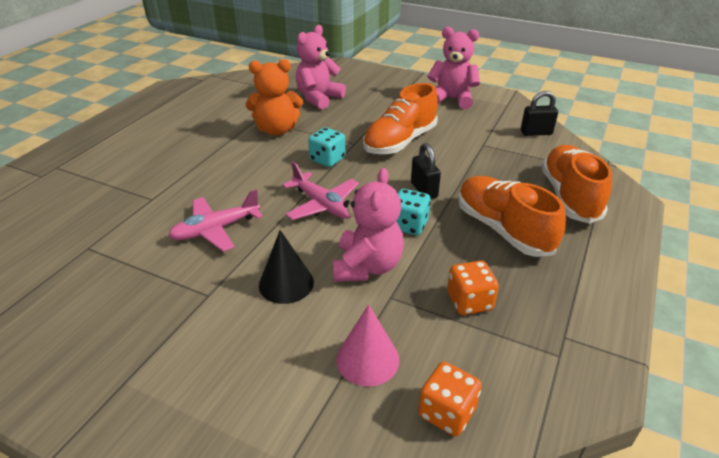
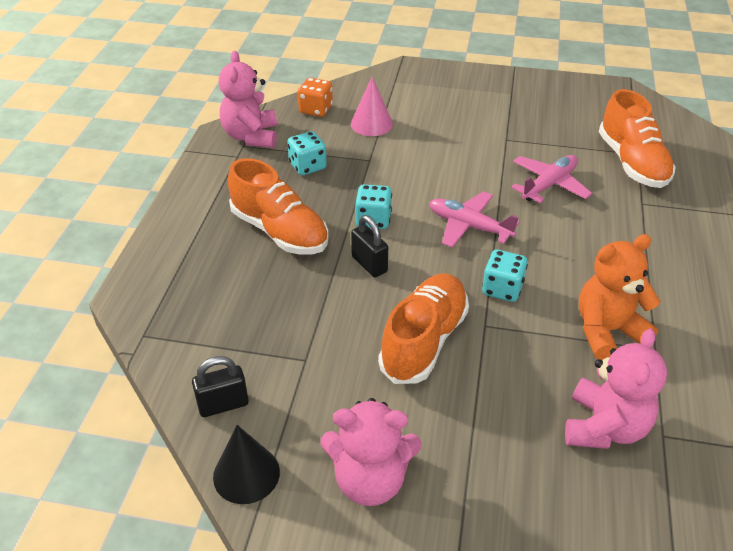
camera: 165 degrees right, 5 degrees up
black cone [259,230,314,304] -> black cone moved to [213,425,280,504]
pink teddy bear [333,168,404,282] -> pink teddy bear moved to [219,51,277,148]
orange dice [447,261,499,315] -> turquoise dice [287,131,327,175]
orange shoe [541,145,612,224] -> orange shoe moved to [599,89,676,188]

